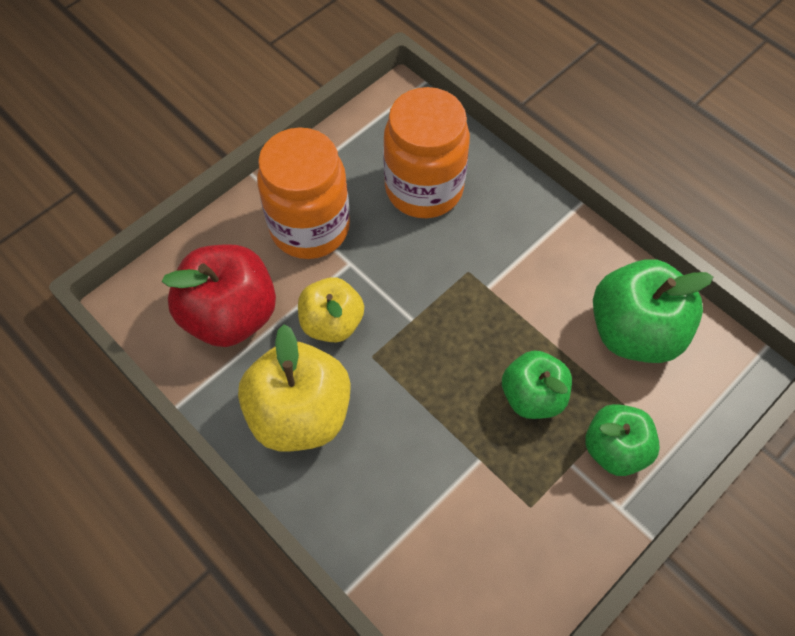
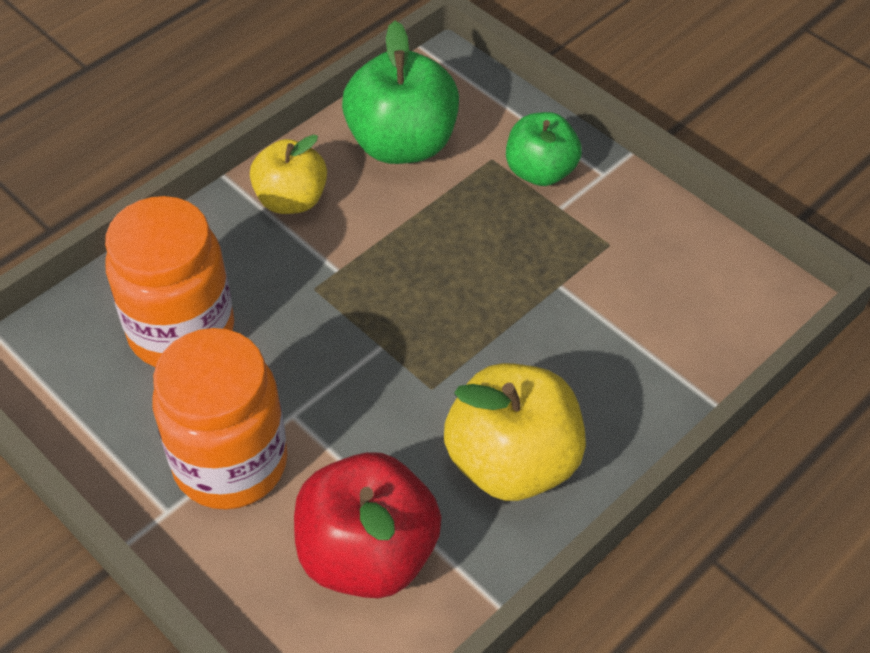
camera: 90 degrees left, 10 degrees down
yellow apple [298,277,364,342] -> yellow apple moved to [250,135,327,214]
green apple [502,350,572,419] -> none

